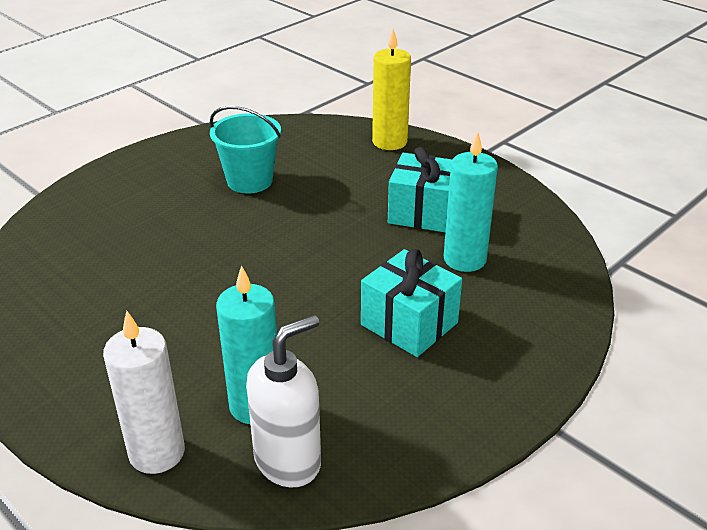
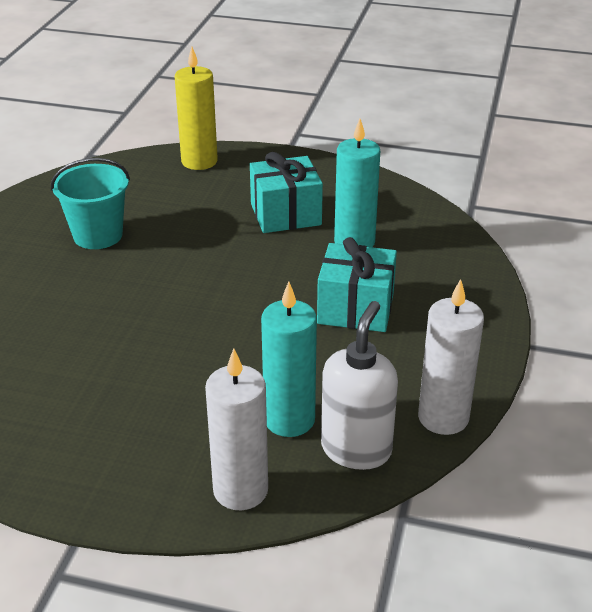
camera: 30 degrees left, 0 degrees up
none -> white candle [418,279,484,435]

